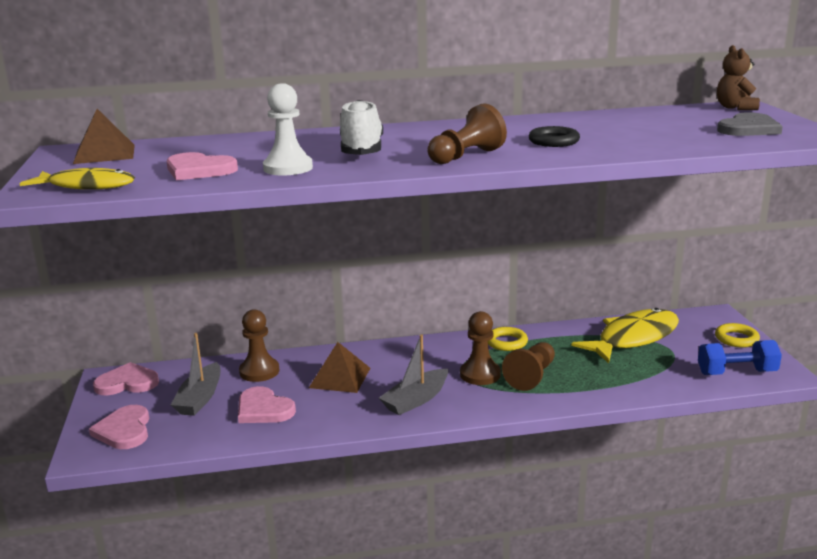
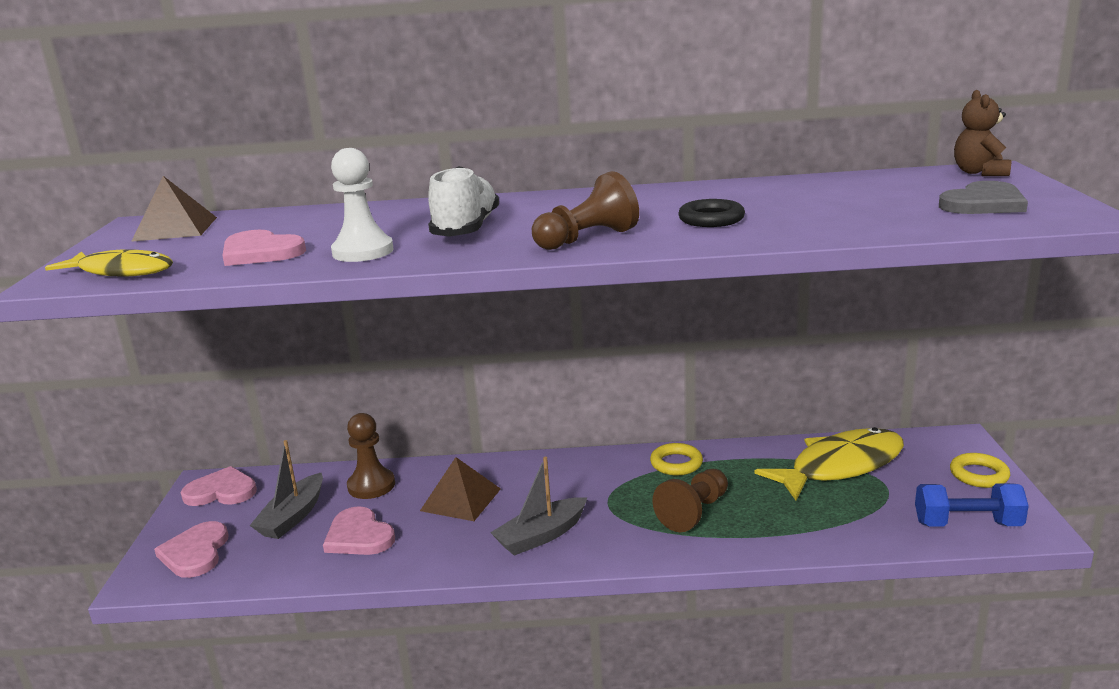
camera: 10 degrees right, 0 degrees up
brown pawn [460,311,501,385] -> none

